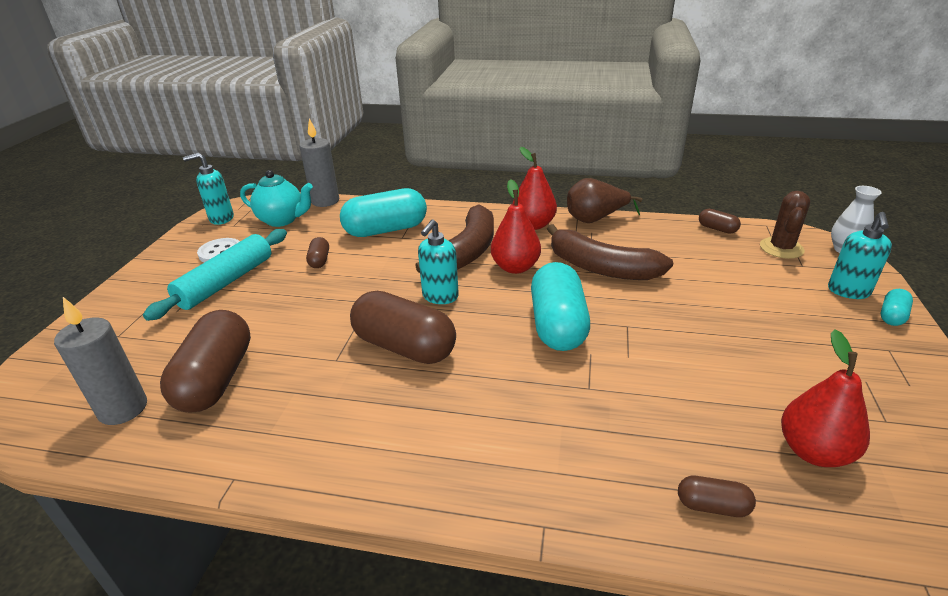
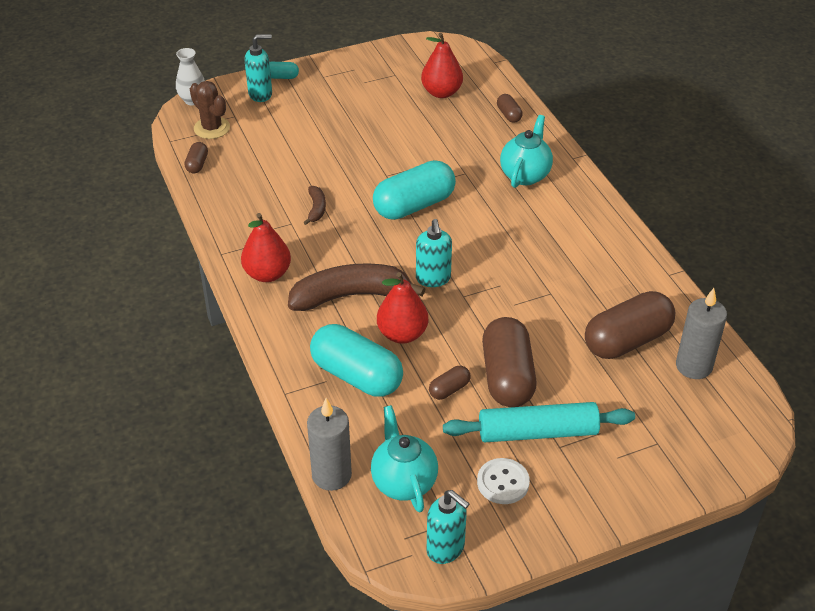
camera: 125 degrees left, 10 degrees up
brown capsule [350,291,456,364] -> brown capsule moved to [482,317,537,407]
turquoise soap dispenser [418,220,459,304] -> turquoise soap dispenser turned 90 degrees clockwise [416,219,452,287]
red pear [491,179,541,274] -> red pear moved to [377,272,428,344]
brown banana [547,224,673,280] -> brown banana [304,186,326,225], size x0.45
brown pear [567,178,642,223] -> none
brown cactus [760,191,810,259] -> brown cactus turned 60 degrees clockwise [190,81,230,139]
none -> turquoise teapot [500,115,553,188]

